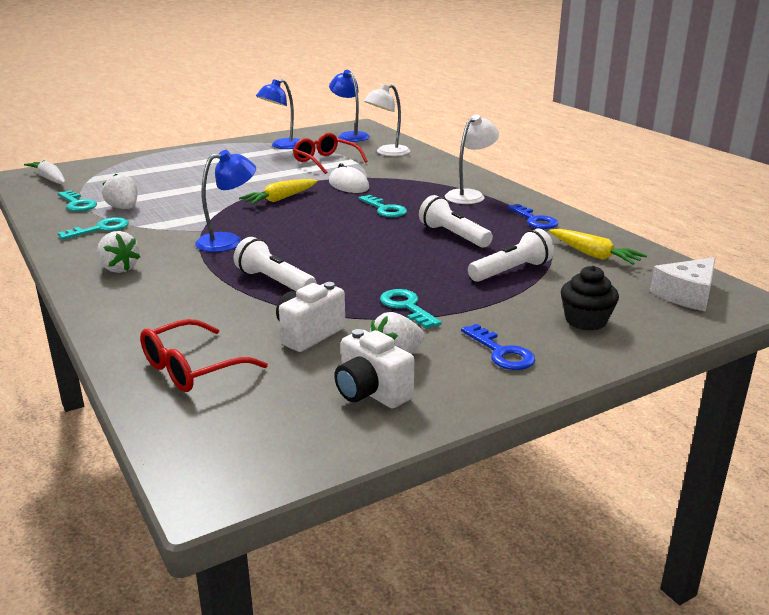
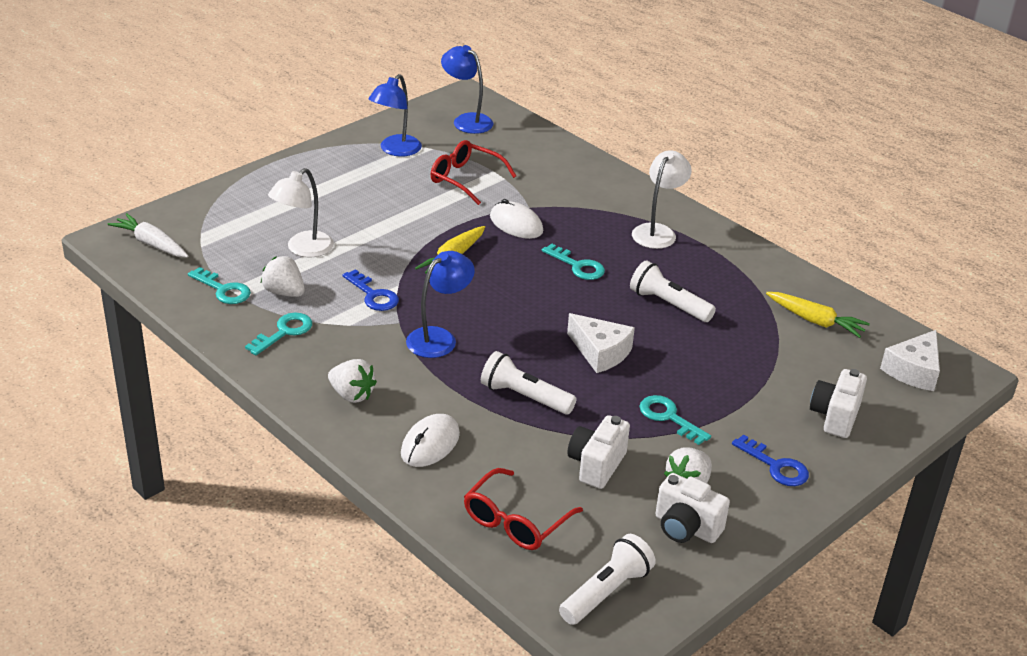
camera: 15 degrees left, 10 degrees up
white lamp [364,84,410,156] -> white lamp moved to [268,168,334,257]
white flashlight [468,229,554,282] -> white flashlight moved to [559,534,656,625]
blue key [507,204,558,229] -> blue key moved to [343,269,399,311]
black cupcake [561,266,619,331] -> white camera [810,369,867,438]
none -> white mouse [401,414,460,467]
none -> white cheese [567,313,635,373]

